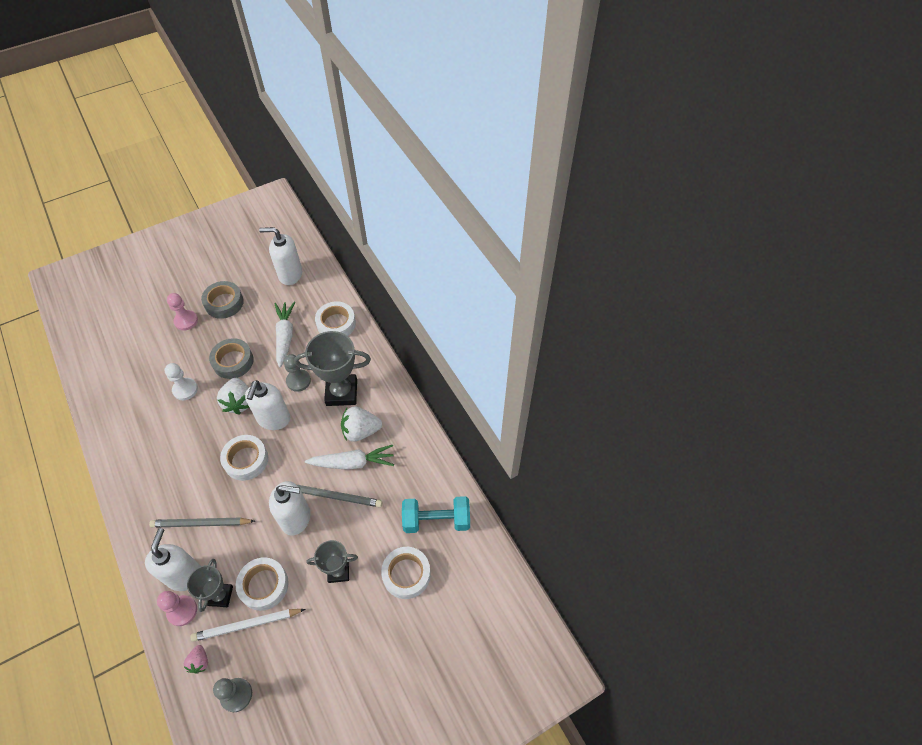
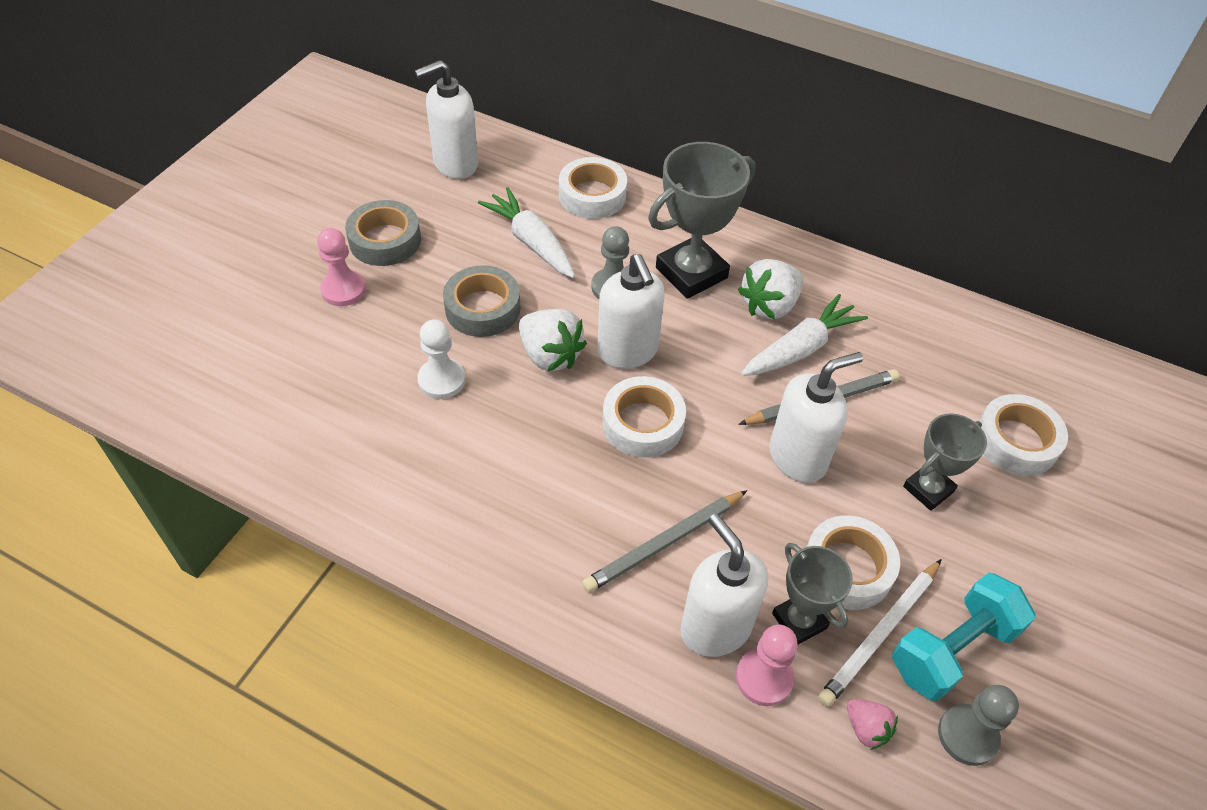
camera: 35 degrees left, 5 degrees down
turquoise dumbbell [402,496,470,533] -> turquoise dumbbell moved to [892,573,1036,701]

